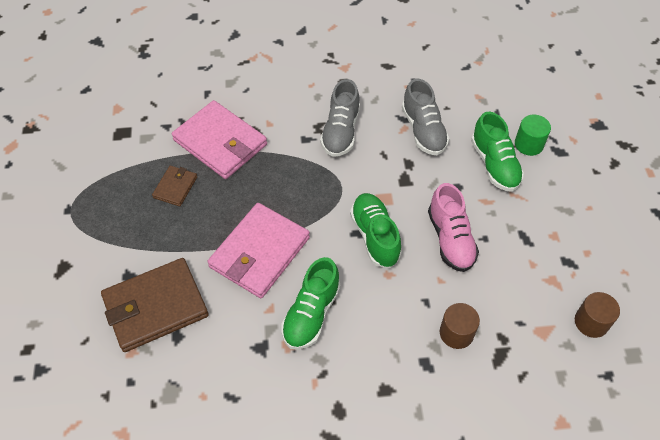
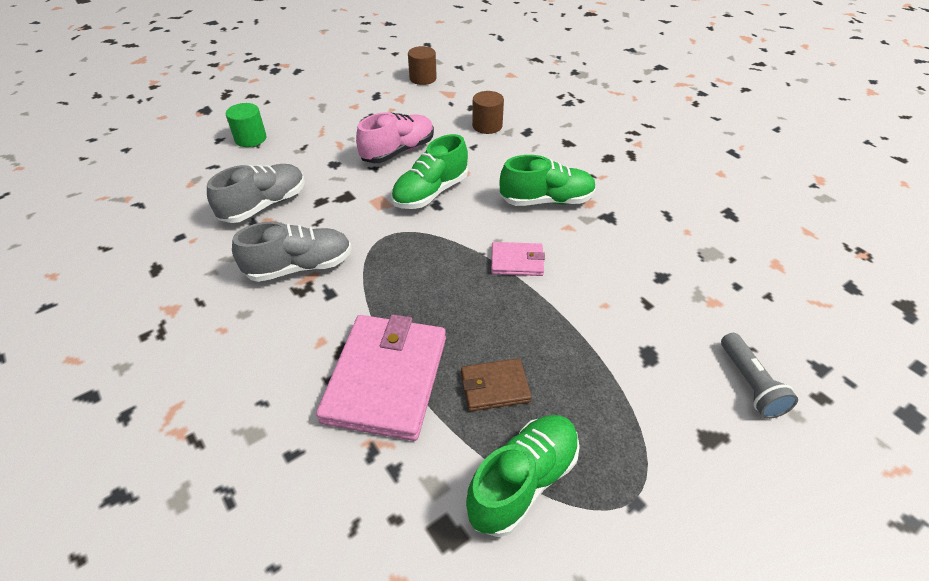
camera: 120 degrees left, 10 degrees down
brown wallet [101,258,209,352] -> none
pink wallet [207,203,310,298] -> pink wallet [491,242,545,276], size x0.49
green shoe [471,112,524,192] -> green shoe moved to [466,415,580,537]
none -> grey flashlight [721,333,798,419]

